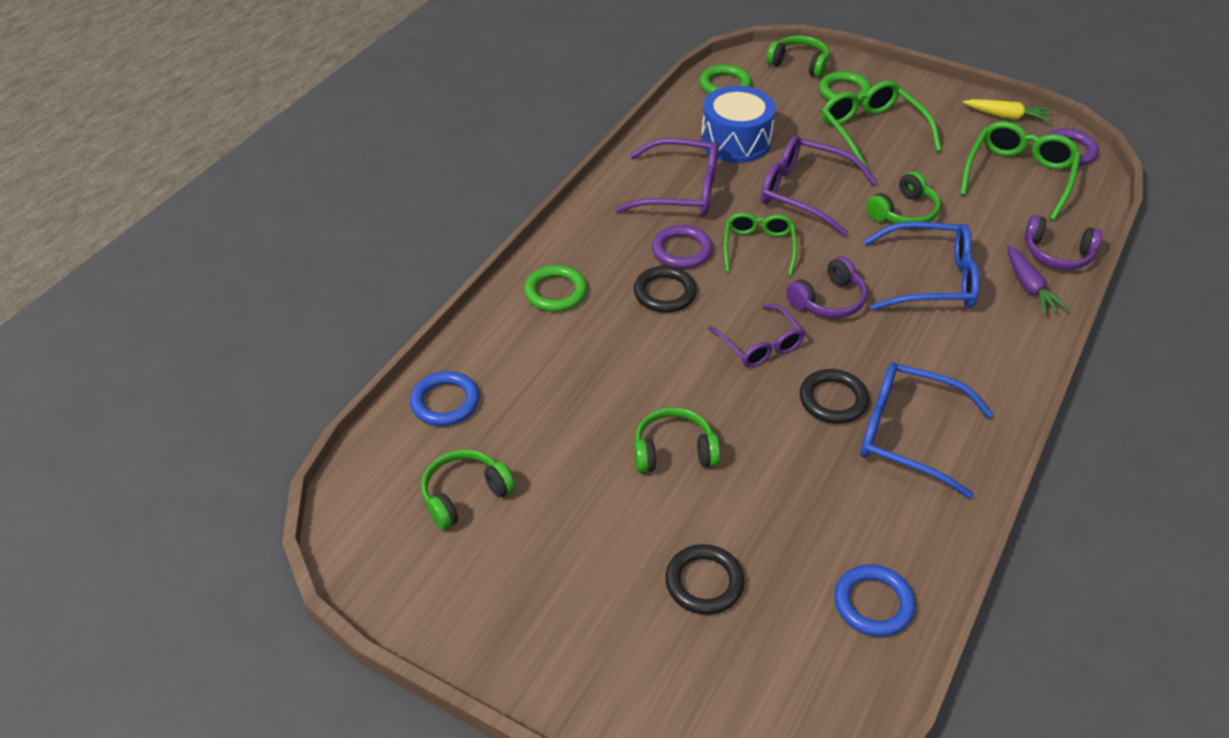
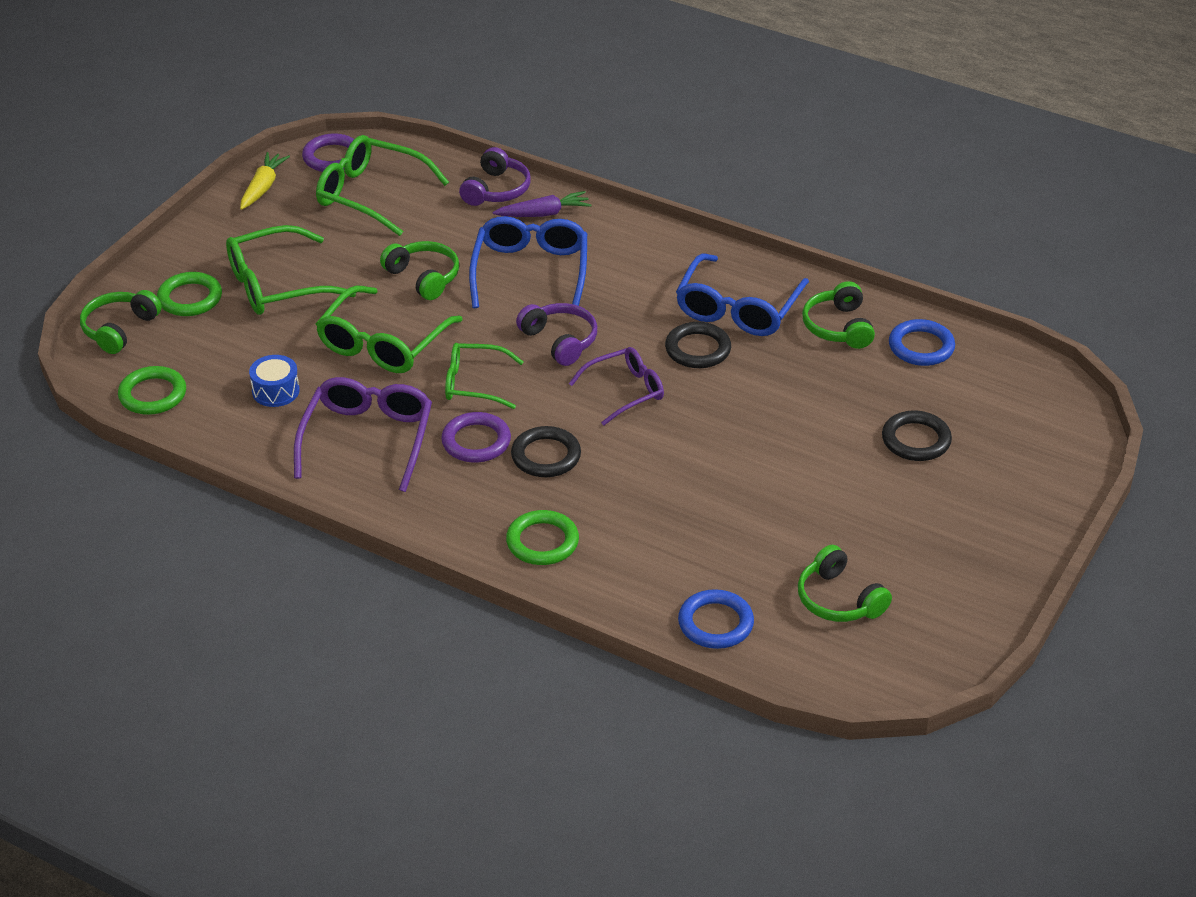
camera: 90 degrees left, 5 degrees down
green headphones [634,407,720,473] -> green headphones moved to [802,281,875,349]
blue drum [701,86,775,163] -> blue drum [249,355,300,407], size x0.54
purple glasses [761,135,877,236] -> green glasses [316,286,463,373]

